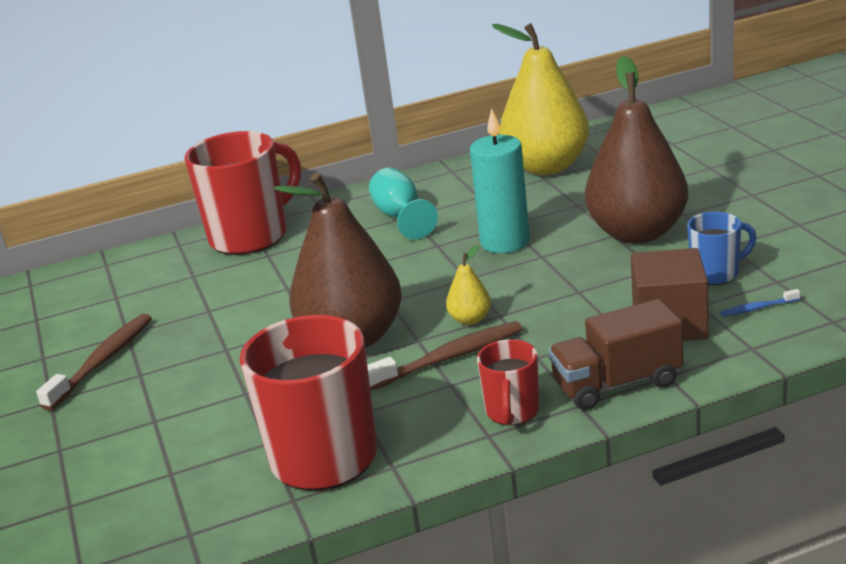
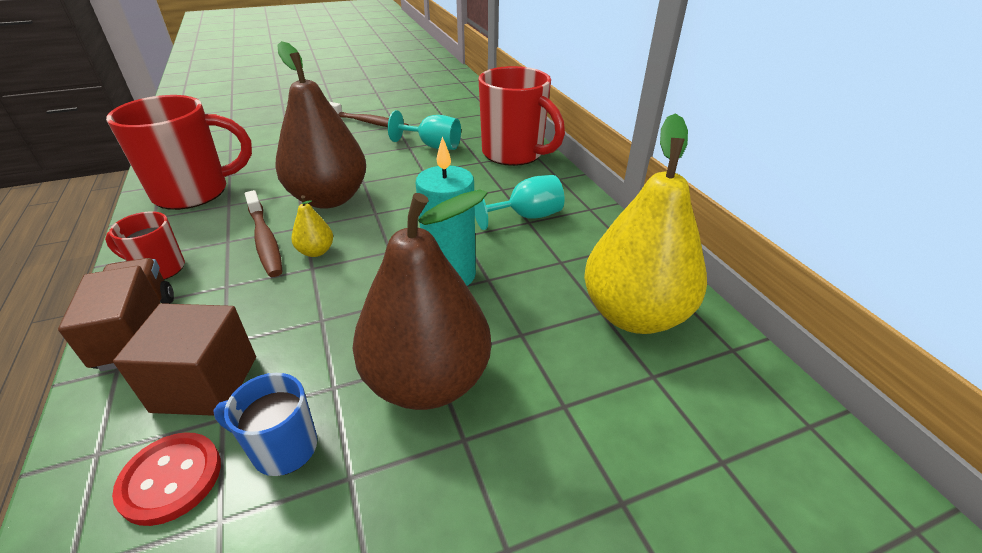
camera: 85 degrees right, 10 degrees up
blue mug [687,212,757,285] -> blue mug turned 120 degrees clockwise [213,373,317,476]
blue toothbrush [720,289,800,316] -> red button [112,432,221,526]
none -> turquoise goblet [388,110,461,150]

